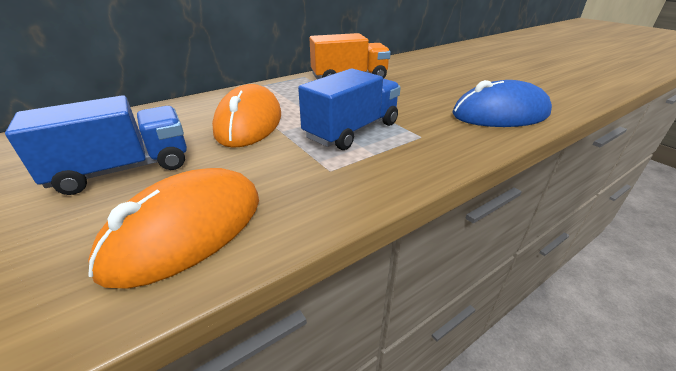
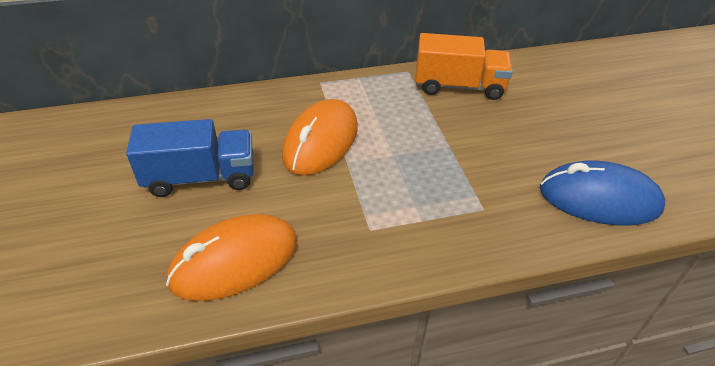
camera: 20 degrees right, 10 degrees up
blue truck [298,68,401,150] -> none

